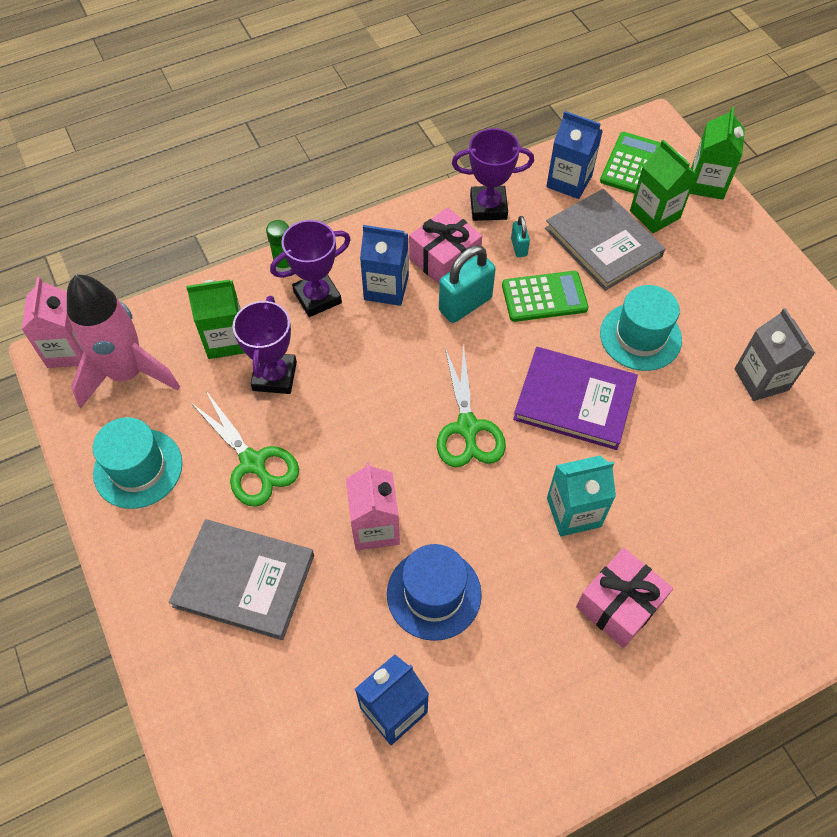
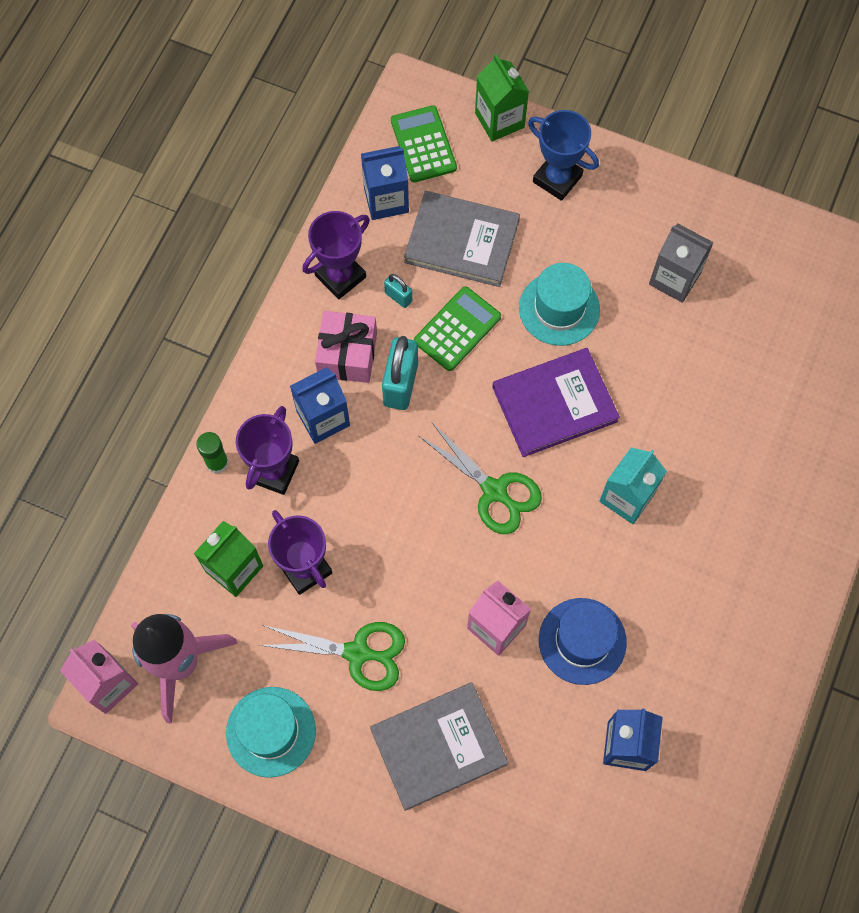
camera: 40 degrees left, 10 degrees up
pink gift [576,548,673,648] -> none
green carton [630,140,697,233] -> none
none -> blue trophy [528,110,599,201]

